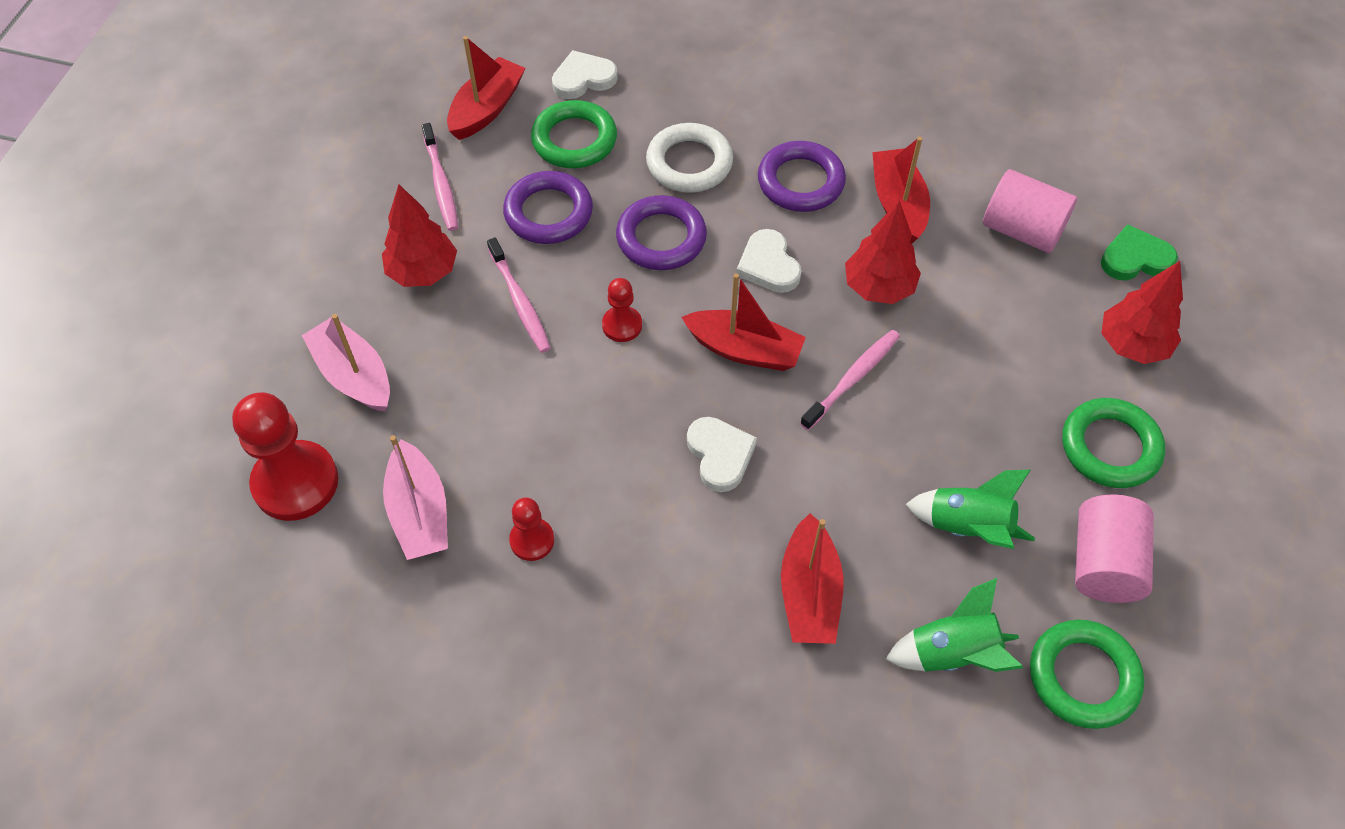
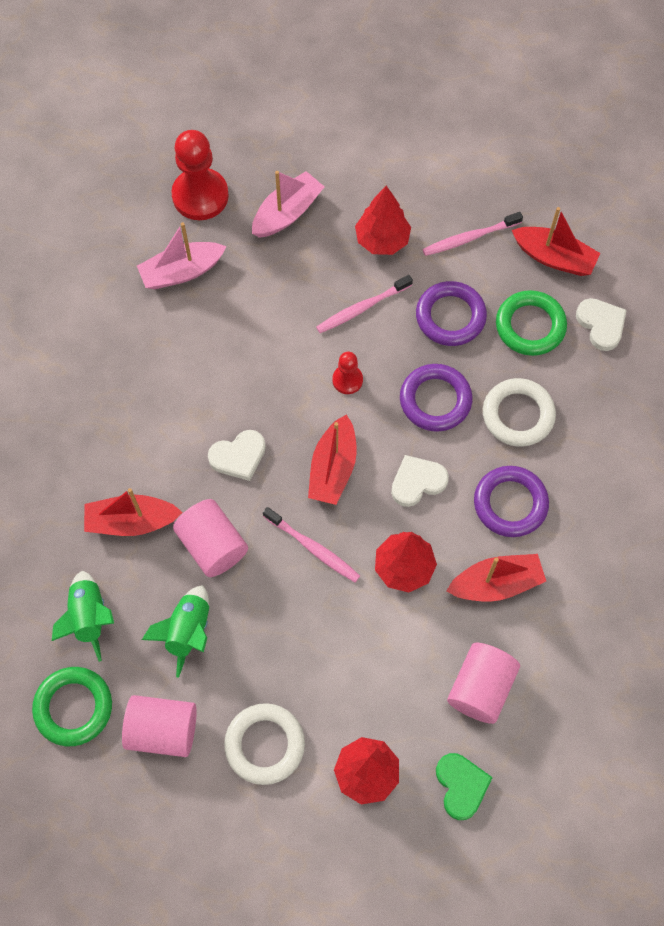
camera: 85 degrees right, 10 degrees up
red pawn [509,497,554,561] -> none
green ring [1062,398,1165,488] -> white ring [224,703,305,785]
none -> pink cylinder [173,499,248,577]

